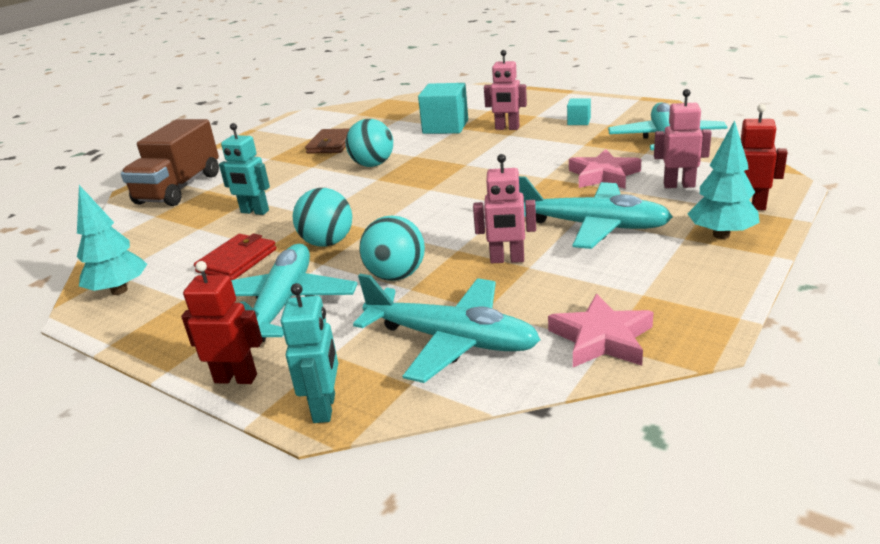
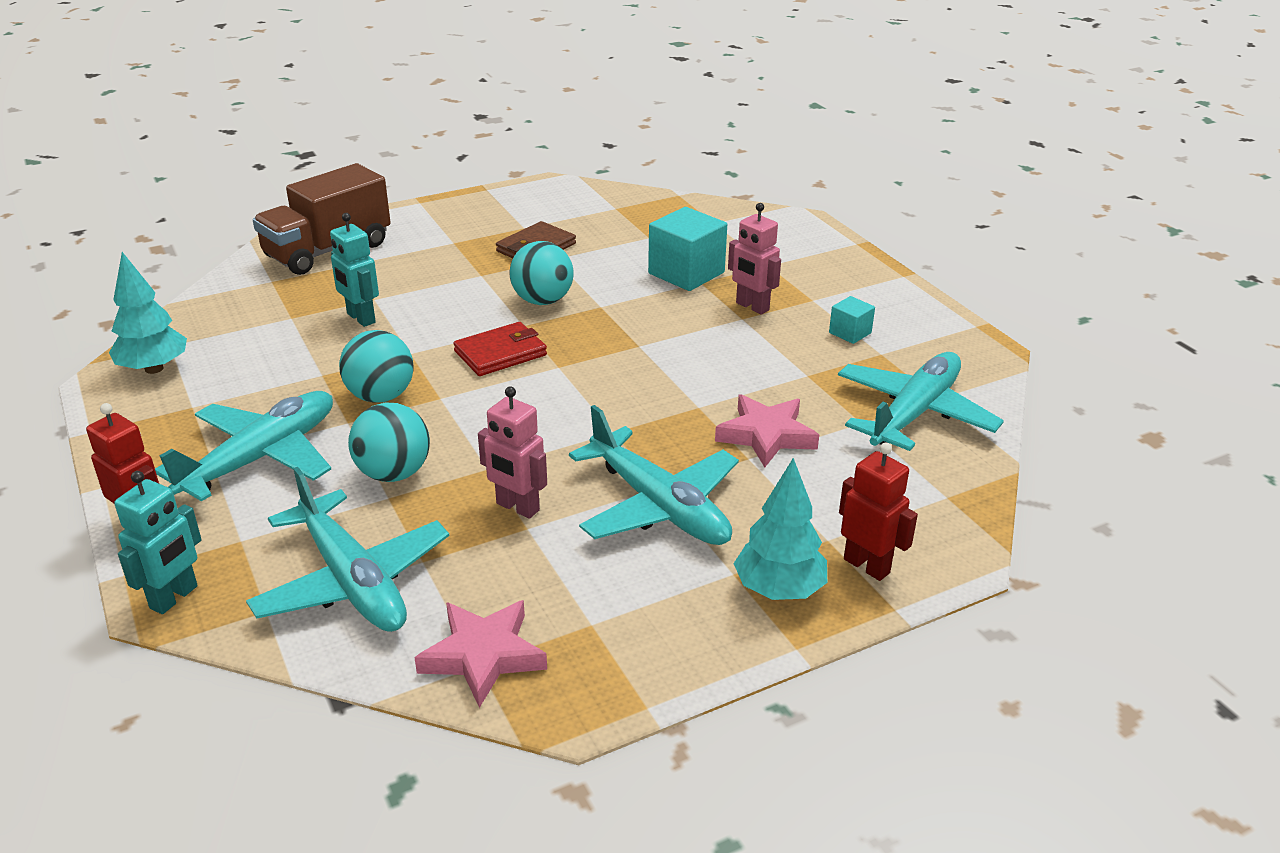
camera: 25 degrees right, 5 degrees up
red wallet [194,234,277,280] -> red wallet moved to [453,322,547,376]
pink robot [654,89,712,188] -> none

